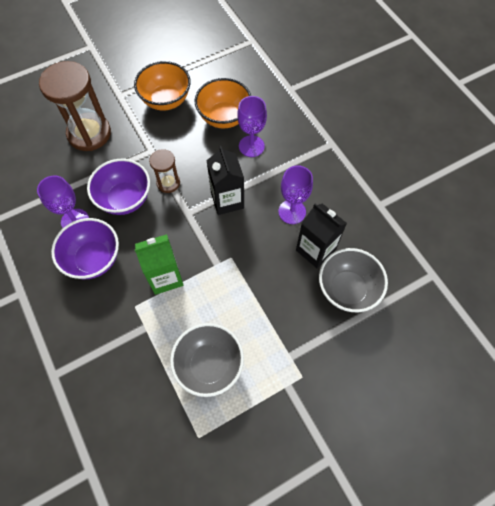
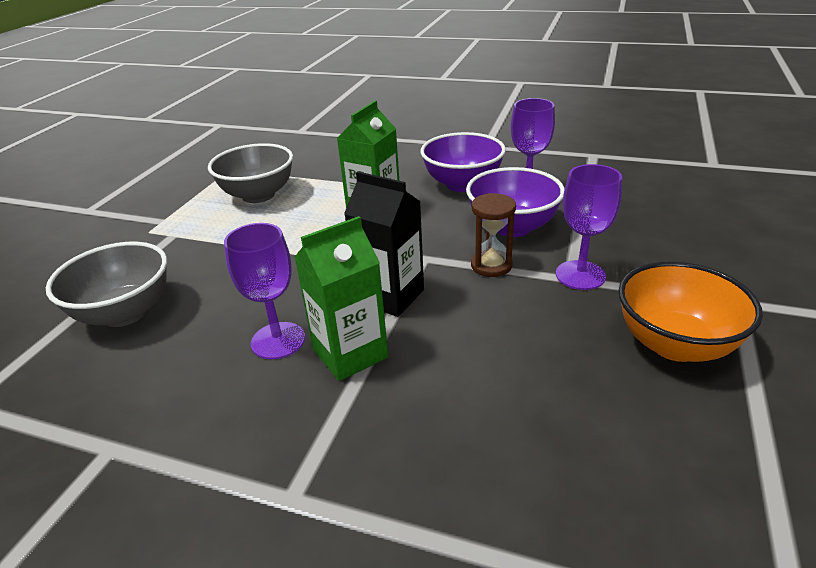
camera: 140 degrees right, 30 degrees down
brown hourglass [39,61,111,151] -> none
orange bowl [194,78,251,129] -> none
purple goblet [237,96,267,157] -> purple goblet moved to [556,164,622,290]
black carton [296,203,347,269] -> none
none -> green carton [295,216,388,381]

